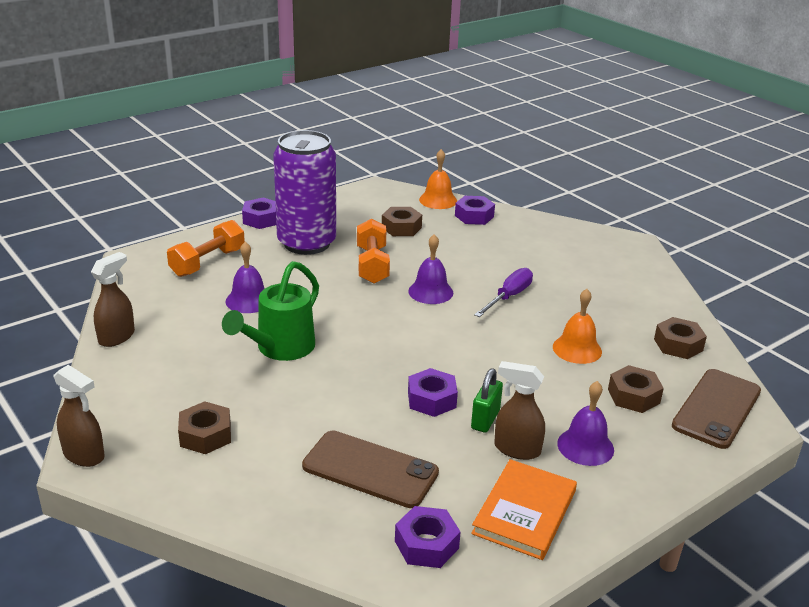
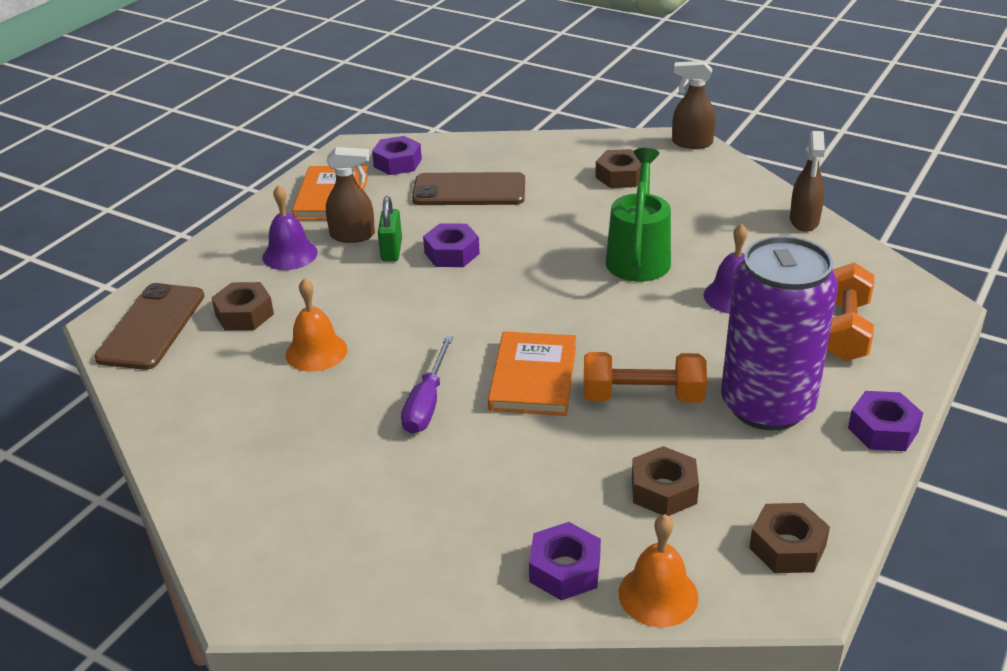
camera: 160 degrees right, 5 degrees up
orange dumbbell [357,219,390,284] -> orange dumbbell turned 60 degrees counterclockwise [584,352,707,403]
purple bell [408,234,453,304] -> orange book [488,331,576,416]
brown nut [654,317,707,359] -> brown nut moved to [749,503,830,573]

